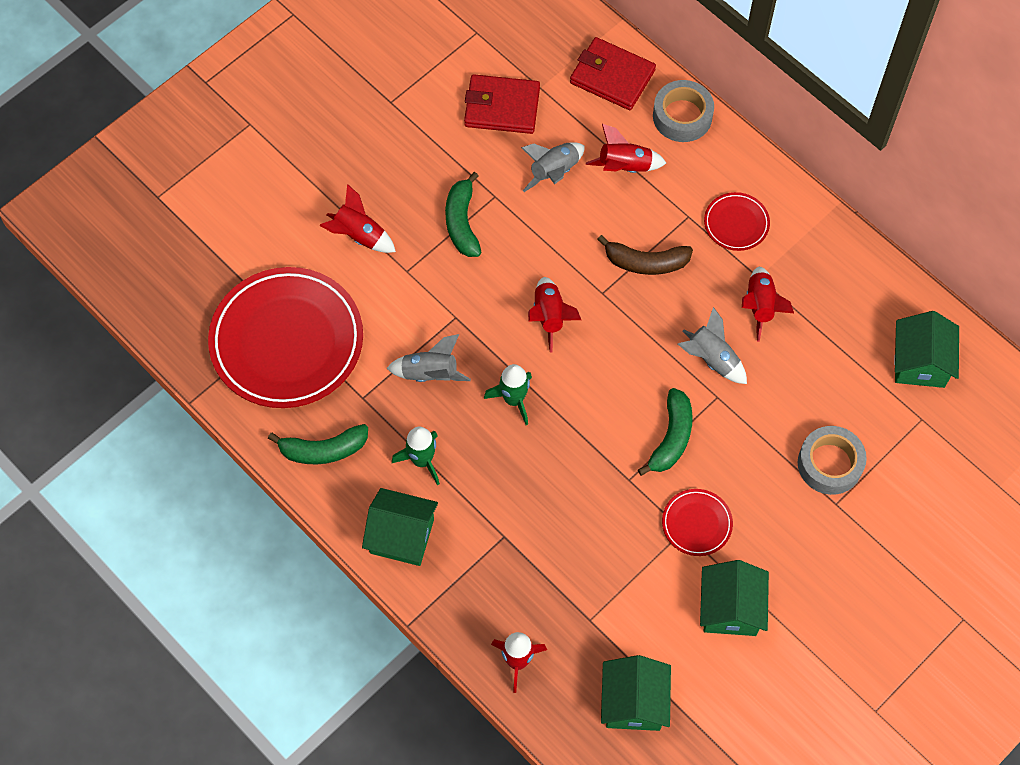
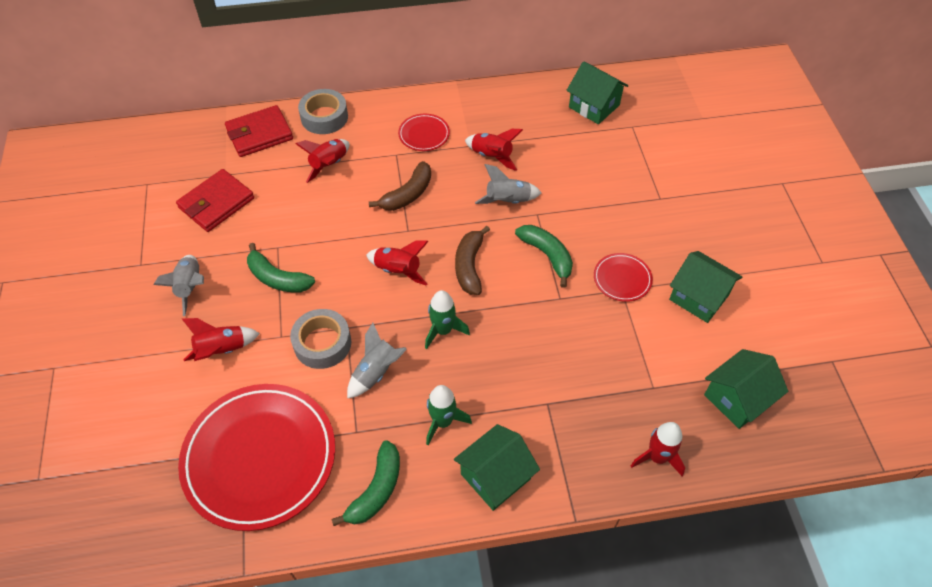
camera: 55 degrees left, 10 degrees down
grey rocket [521,142,585,192] -> grey rocket moved to [153,255,204,316]
green house [601,655,671,731] -> green house turned 75 degrees counterclockwise [704,349,788,429]
grey tape [798,426,867,495] -> grey tape moved to [290,309,351,369]
none -> brown banana [455,226,490,295]

